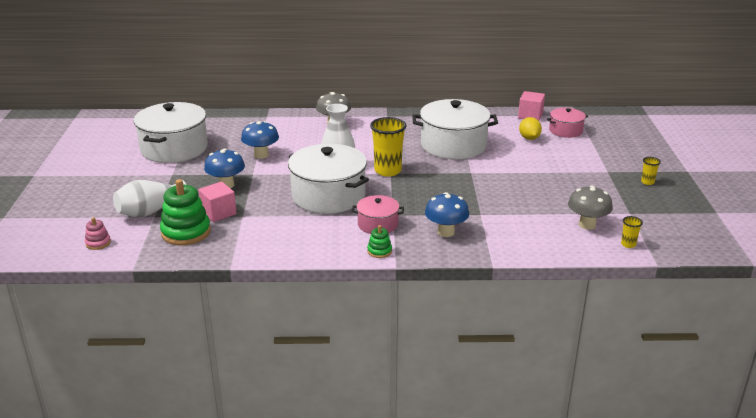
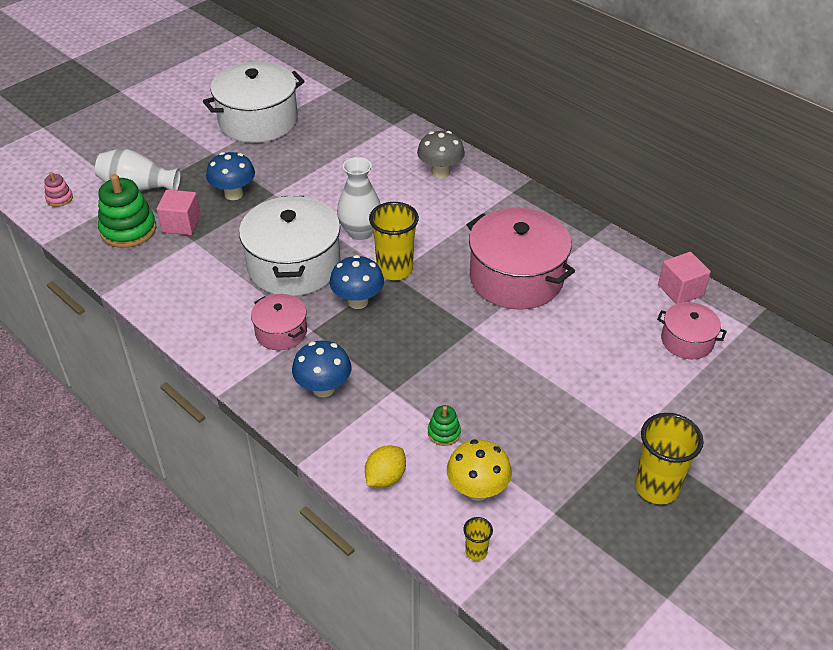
camera: 45 degrees right, 15 degrees up
blue mushroom [241,121,279,159] -> blue mushroom moved to [330,255,384,309]
green stacking toy [367,225,392,258] -> green stacking toy moved to [428,405,461,446]
white pot [412,99,498,159] -> pink pot [467,208,575,310]
yellow lemon [519,117,542,140] -> yellow lemon moved to [365,445,406,488]
grey mushroom [568,186,613,230] -> yellow mushroom [447,439,512,501]
yellow cup [641,157,661,185] -> yellow cup [635,413,704,504], size x2.13

